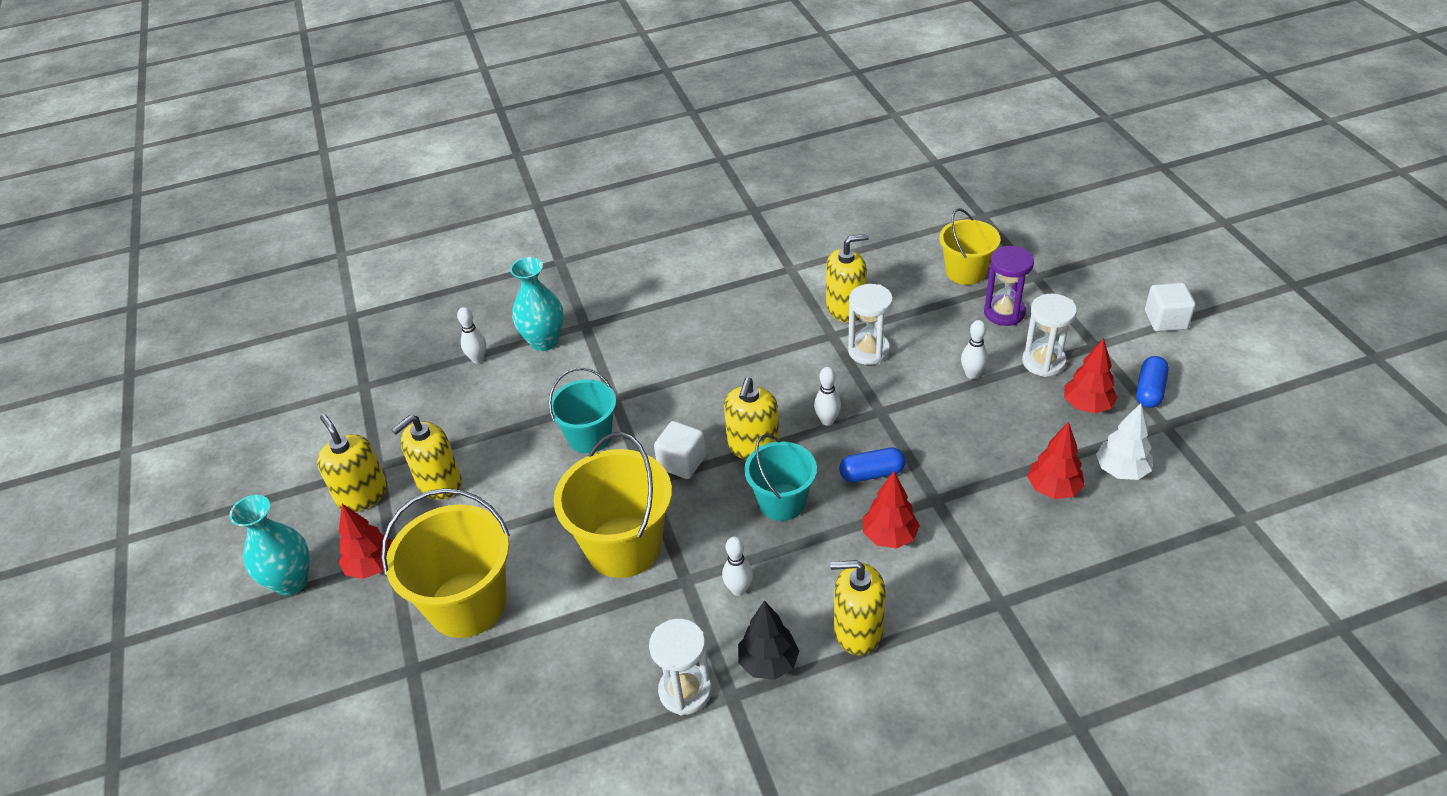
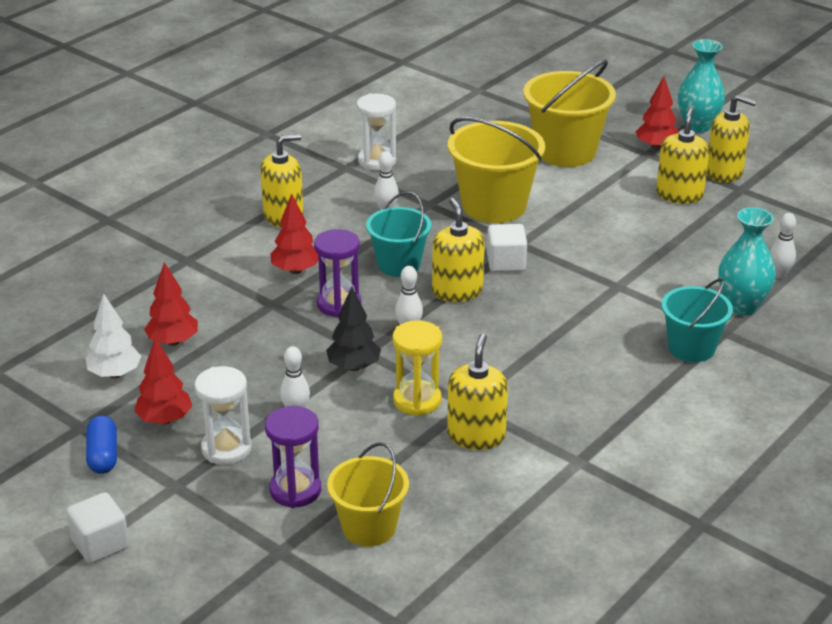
camera: 145 degrees right, 10 degrees down
turquoise bucket [549,368,616,453] -> turquoise bucket moved to [661,278,733,362]
black tree [738,601,799,680] -> black tree moved to [326,287,381,371]
yellow soap dispenser [826,234,869,323] -> yellow soap dispenser turned 150 degrees clockwise [447,333,508,450]
blue capsule [839,448,906,482] -> purple hourglass [314,229,361,318]
white hourglass [848,284,893,365] -> yellow hourglass [393,320,442,416]

